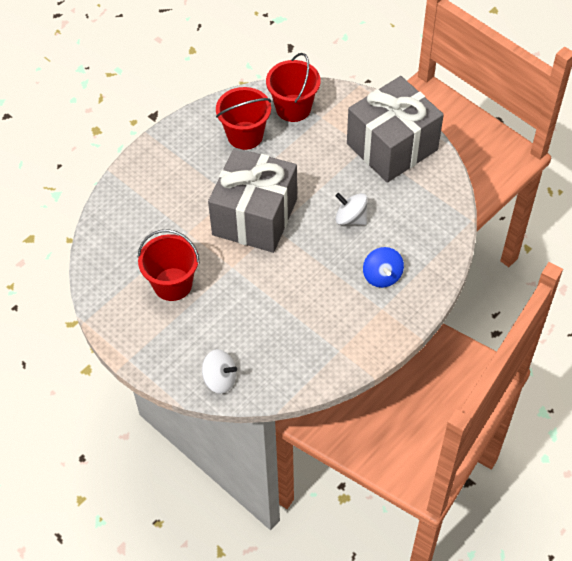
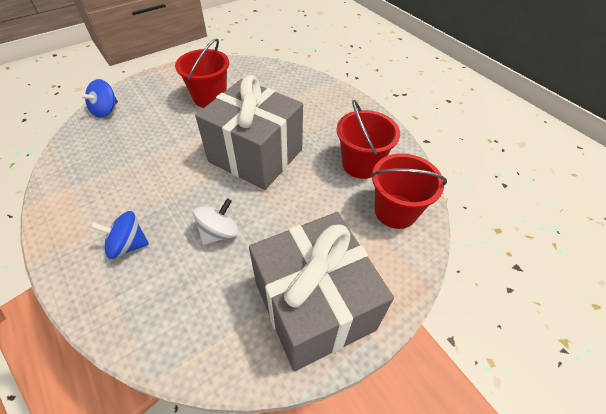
camera: 100 degrees right, 5 degrees down
white spinning top [202,349,237,394] -> blue spinning top [80,79,118,118]

